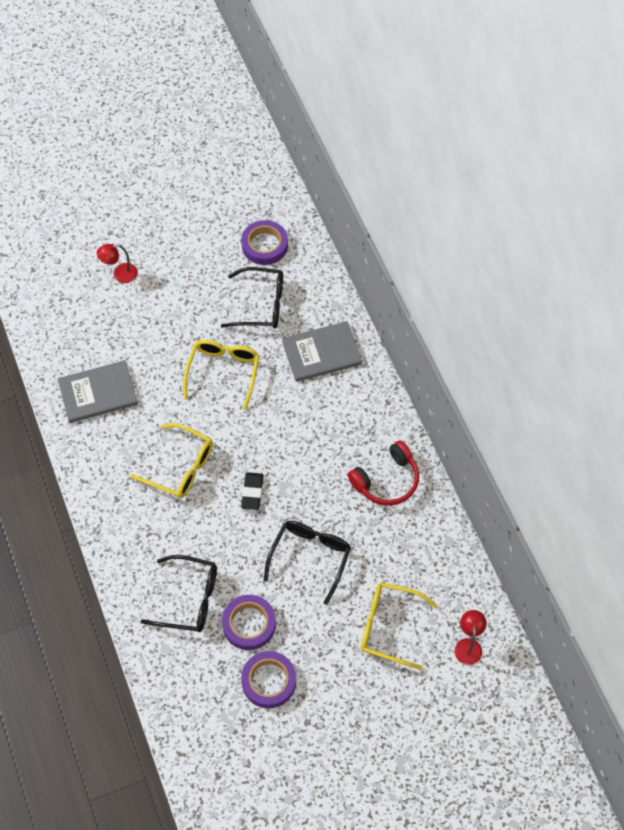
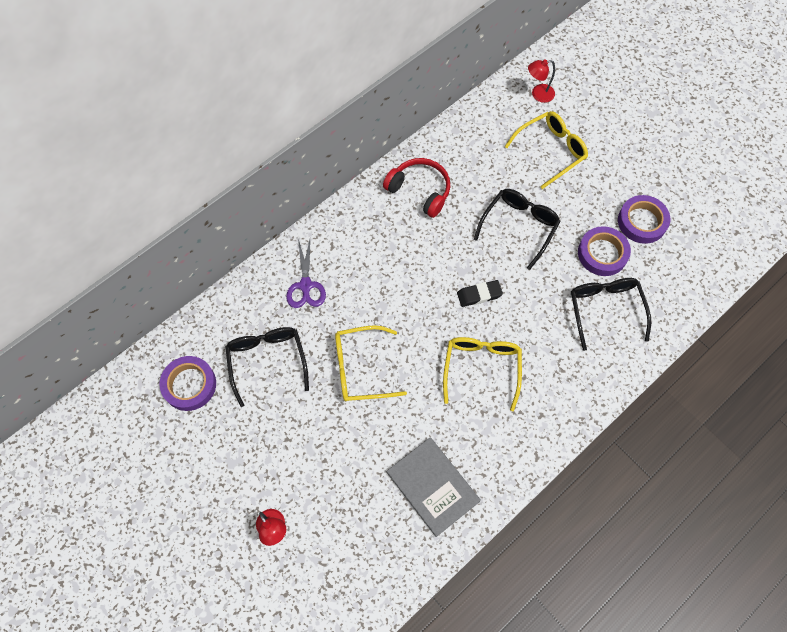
camera: 110 degrees left, 5 degrees up
black glasses [264,521,351,605] -> black glasses turned 120 degrees clockwise [474,189,561,270]
grey book [282,321,362,382] -> purple scissors [286,239,326,308]
yellow glasses [361,583,438,670] -> yellow glasses turned 120 degrees counterclockwise [505,111,588,189]

